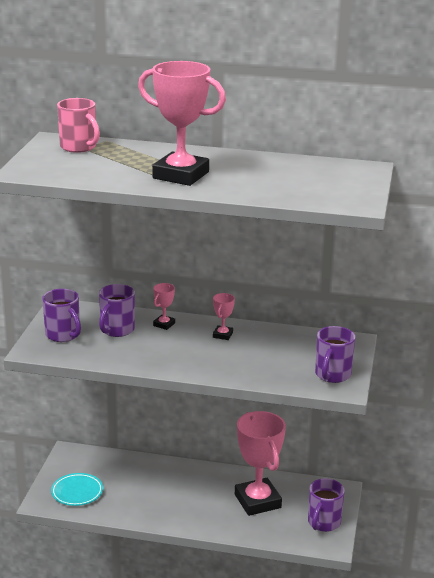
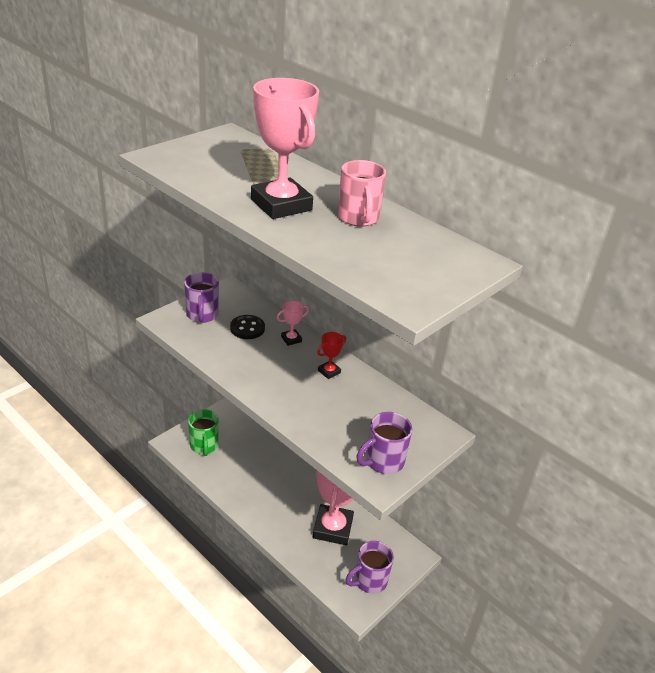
camera: 30 degrees right, 10 degrees up
turquoise plate [51,473,103,506] -> green mug [188,409,219,456]
pink mug [57,98,100,153] -> pink mug moved to [338,160,386,227]
purple mug [99,284,135,337] -> black button [230,315,265,339]
pink trophy [213,293,235,340] -> red trophy [317,332,346,379]

